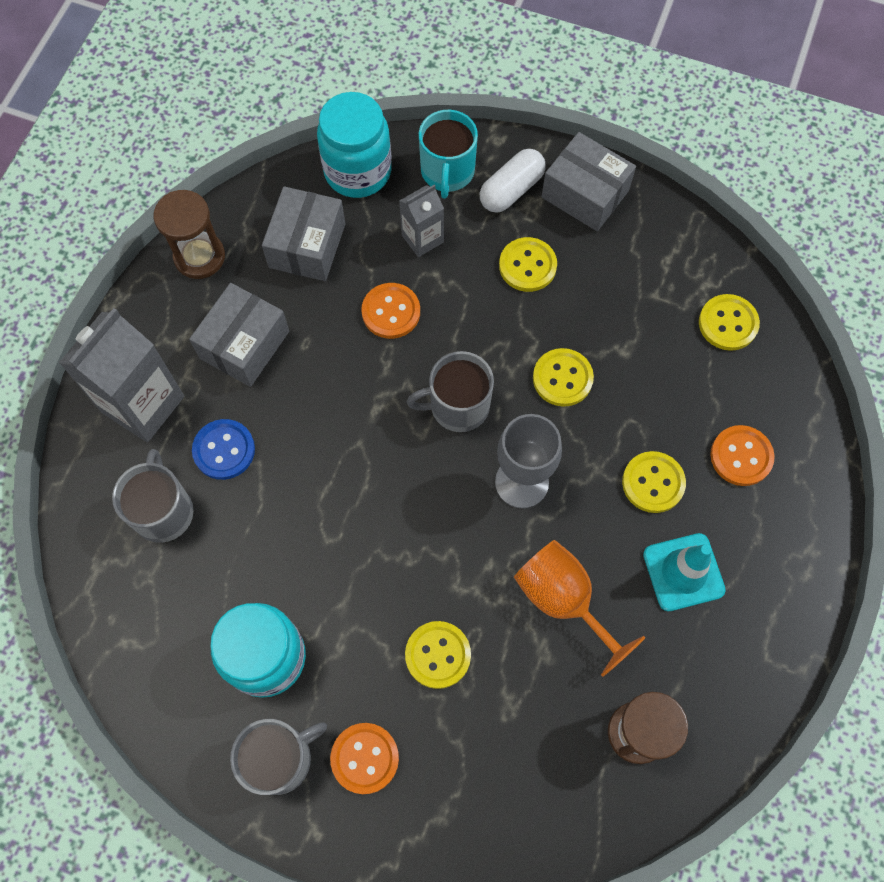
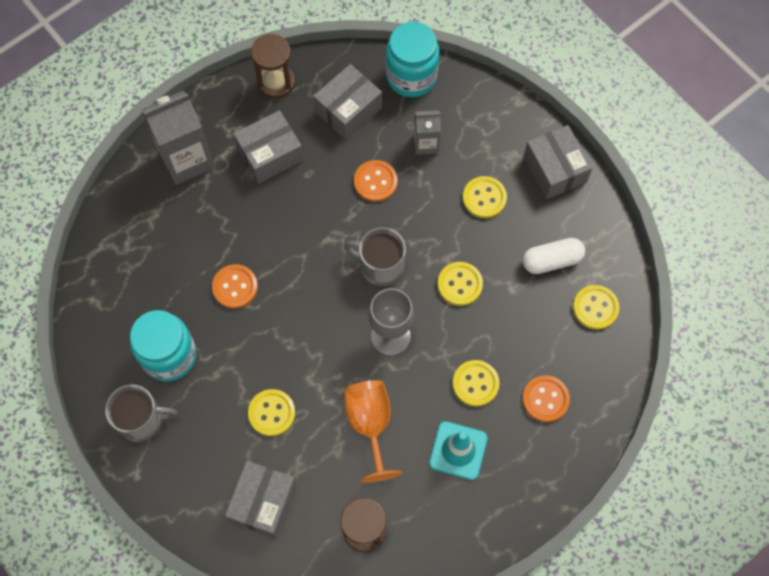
camera: 30 degrees right, 0 degrees up
grey mug [112,449,194,543] -> none
blue button [192,419,255,480] -> none
orange button [330,723,399,794] -> orange button moved to [212,264,258,309]
turquoise mug [419,110,478,199] -> none
white capsule [480,149,546,213] -> white capsule moved to [523,238,585,274]
none -> grey box [225,461,297,538]

